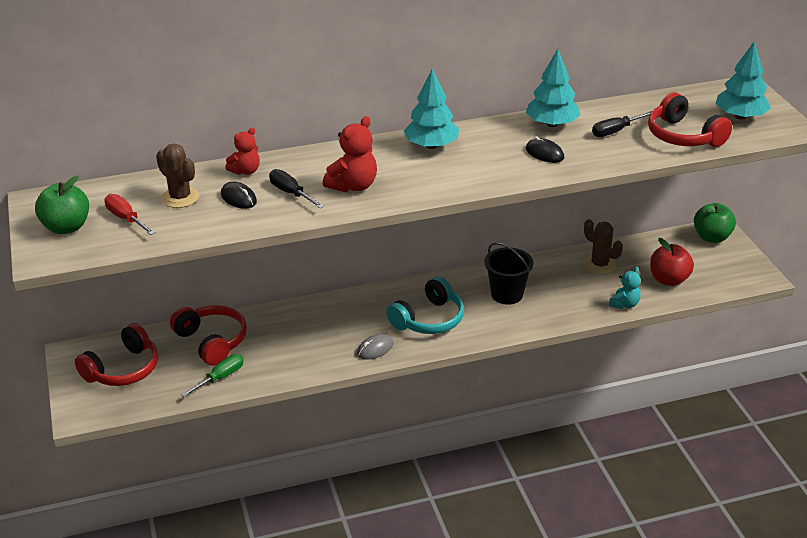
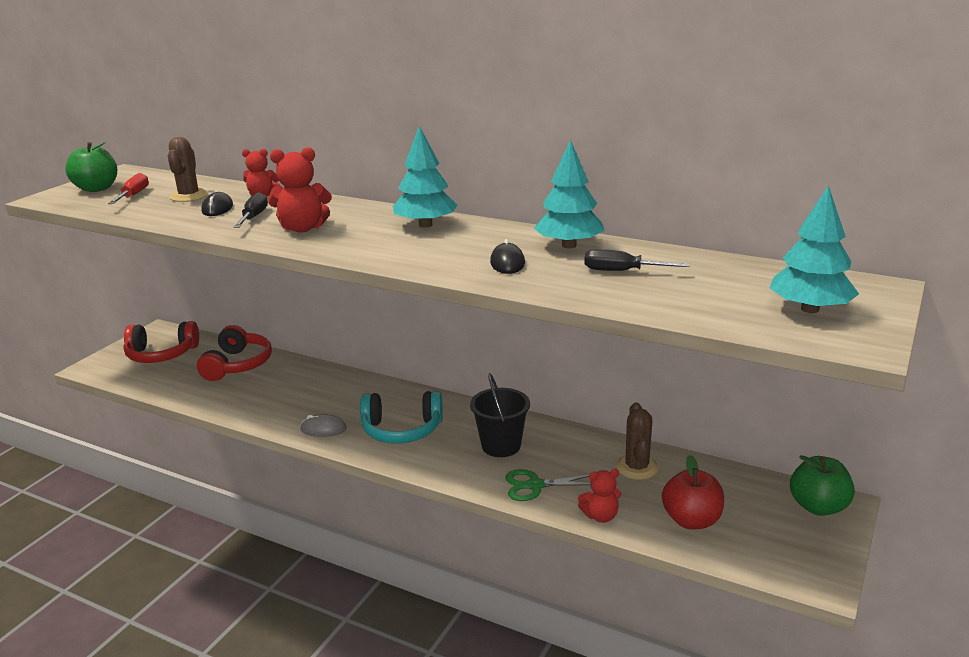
camera: 45 degrees right, 10 degrees down
green screwdriver [181,354,244,397] -> none
turquoise teddy bear [609,267,641,309] -> red teddy bear [578,469,621,523]
red headphones [648,92,732,147] -> none
none -> green scissors [505,469,590,501]

